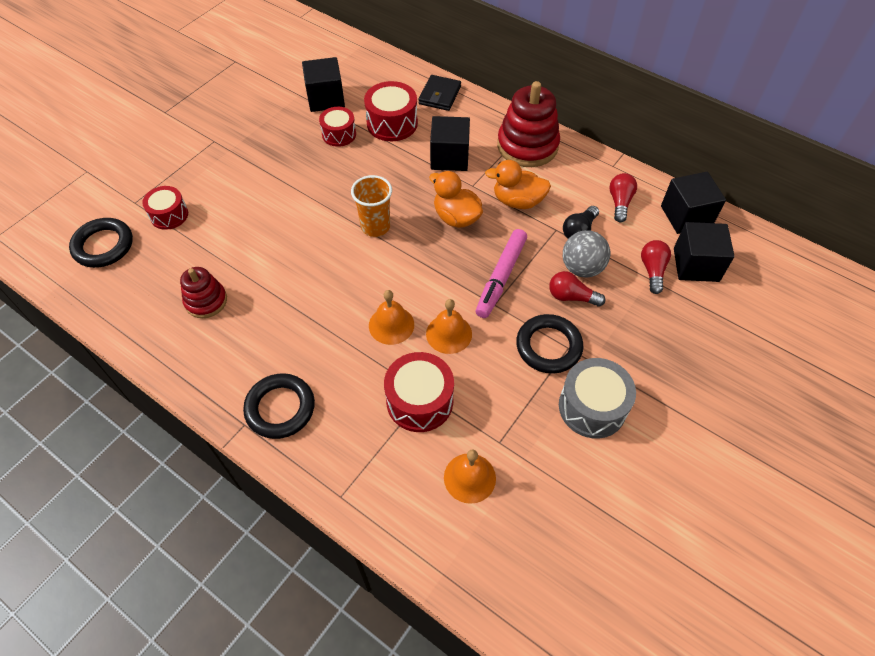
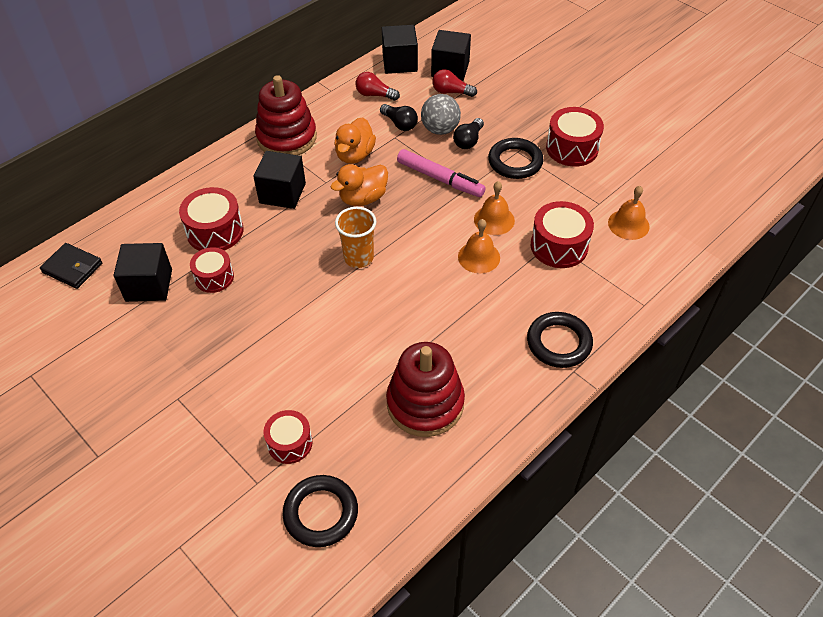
camera: 80 degrees left, 5 degrees down
red stacking toy [180,267,227,318] -> red stacking toy [386,342,465,437], size x1.71
black wallet [418,75,461,111] -> black wallet moved to [40,243,102,289]
red light bulb [549,271,605,307] -> black light bulb [453,118,484,149]
grey drum [559,358,636,438] -> red drum [546,107,604,167]

